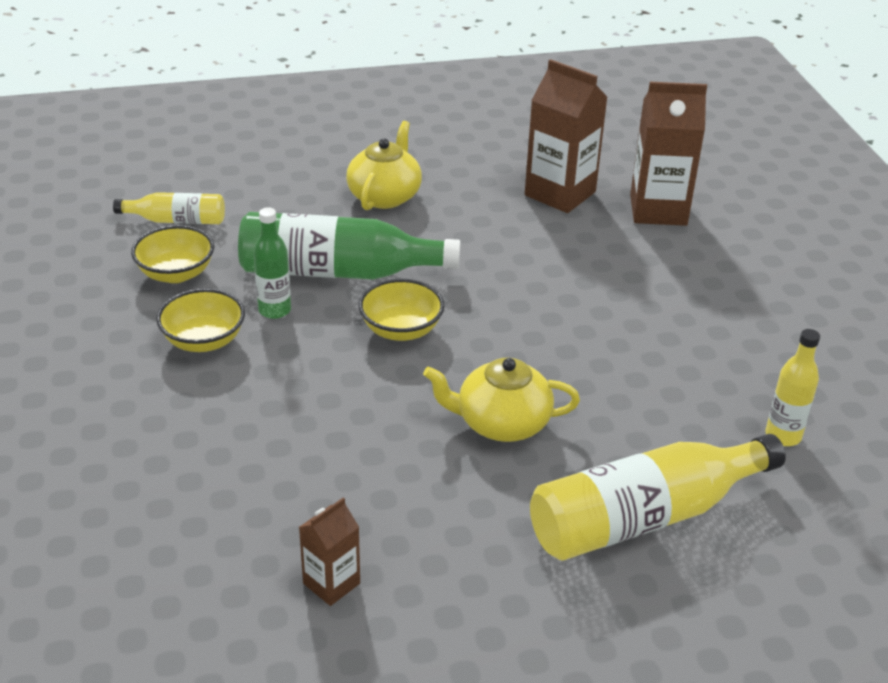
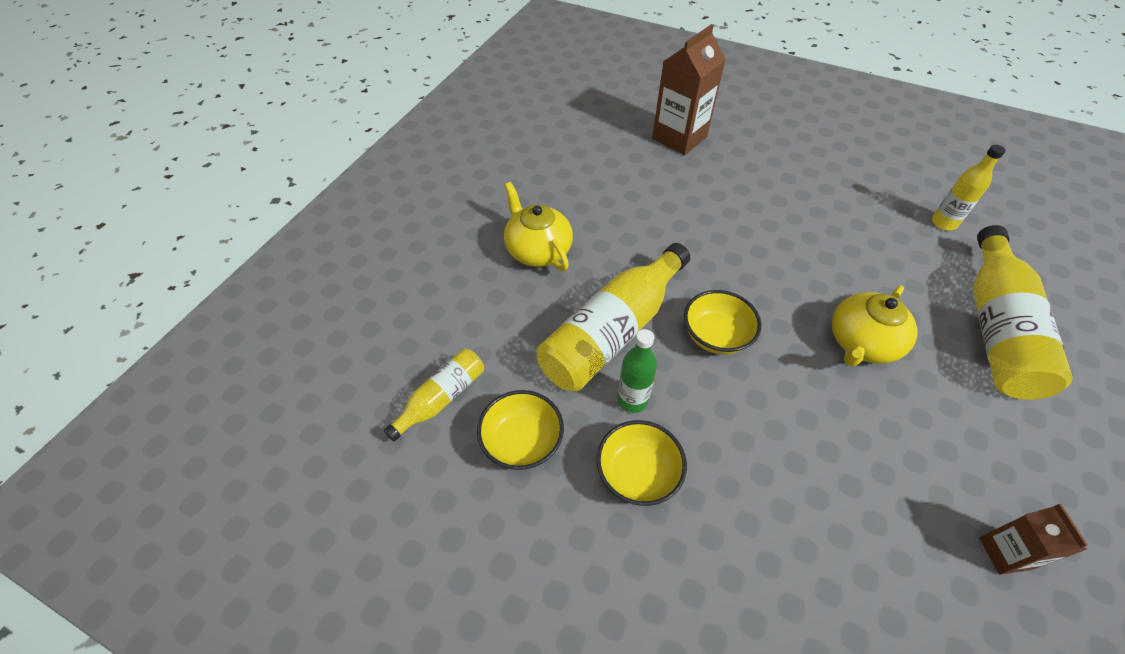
camera: 50 degrees left, 15 degrees up
green bottle [238,212,460,280] -> yellow bottle [537,243,690,391]
brown carton [525,59,608,213] -> none

